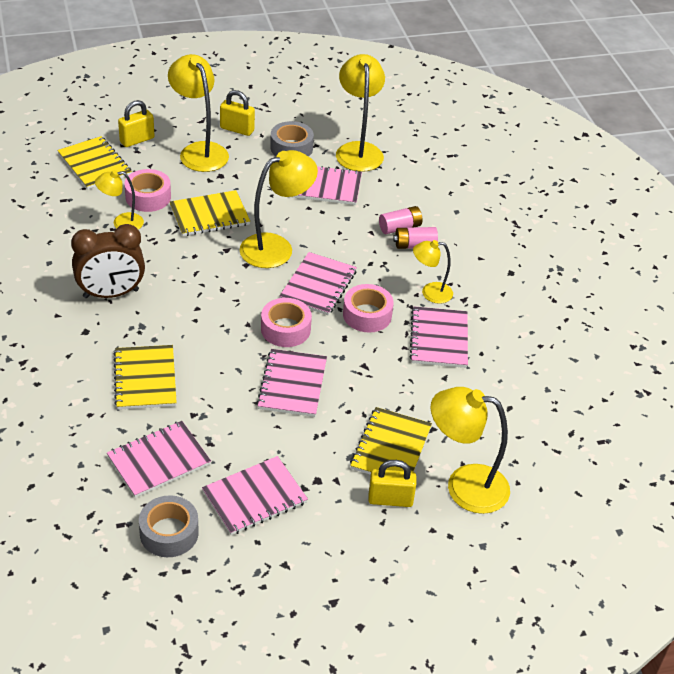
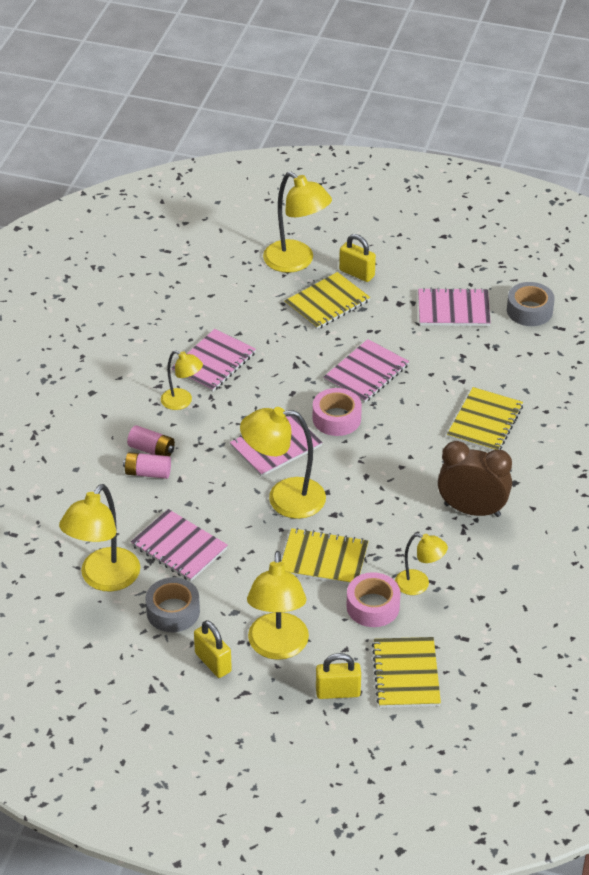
camera: 145 degrees left, 0 degrees up
pink notebook [107,421,211,498] -> none
pink tape [343,284,394,333] -> none

